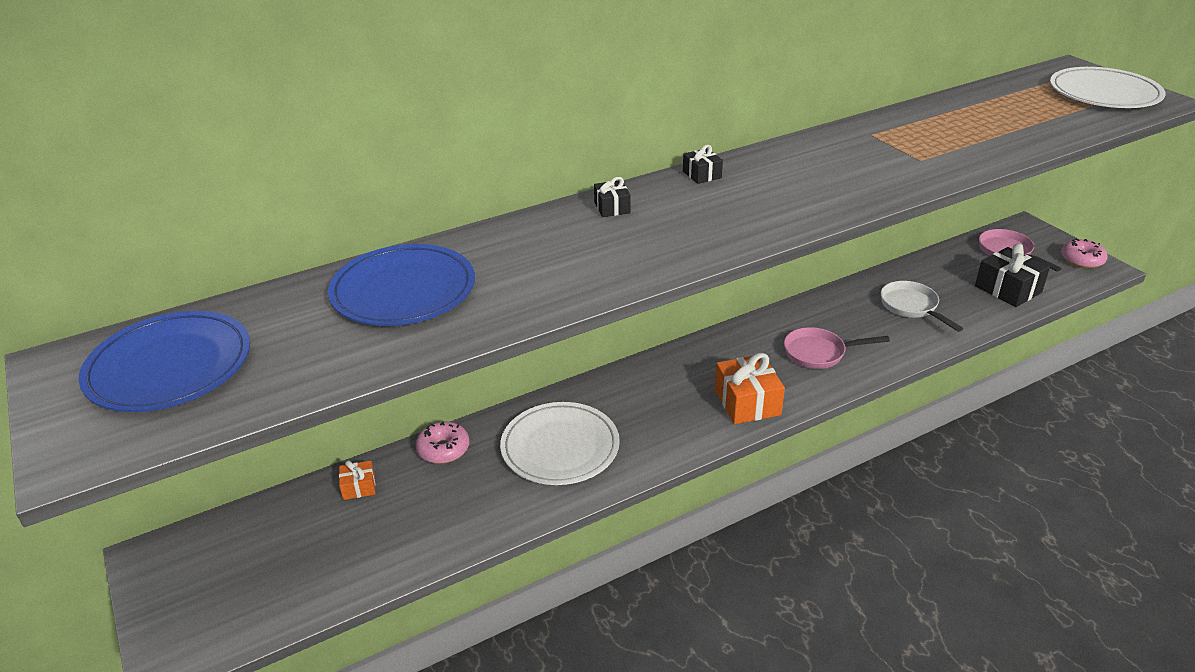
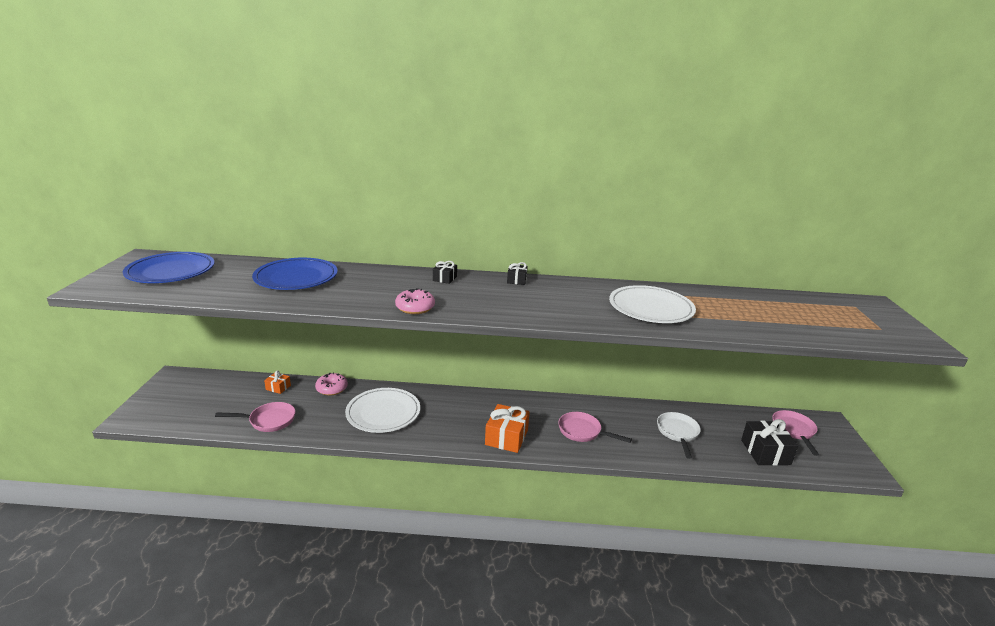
camera: 30 degrees right, 10 degrees down
white plate [1050,67,1166,108] -> white plate moved to [609,285,696,323]
pink donut [1061,239,1108,268] -> pink donut moved to [395,288,435,314]
none -> pink pan [215,402,295,432]

